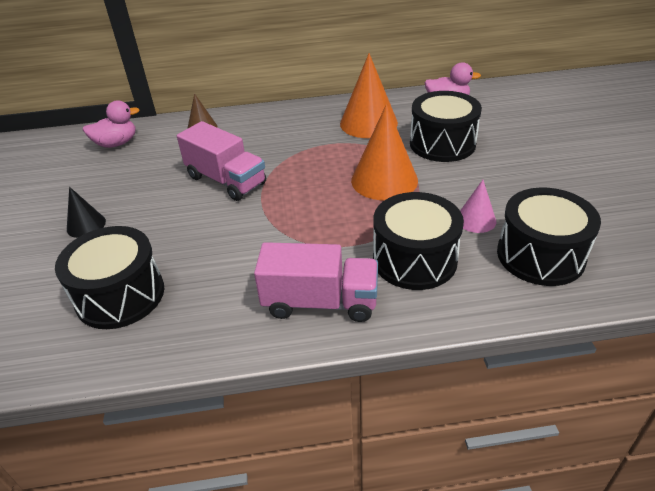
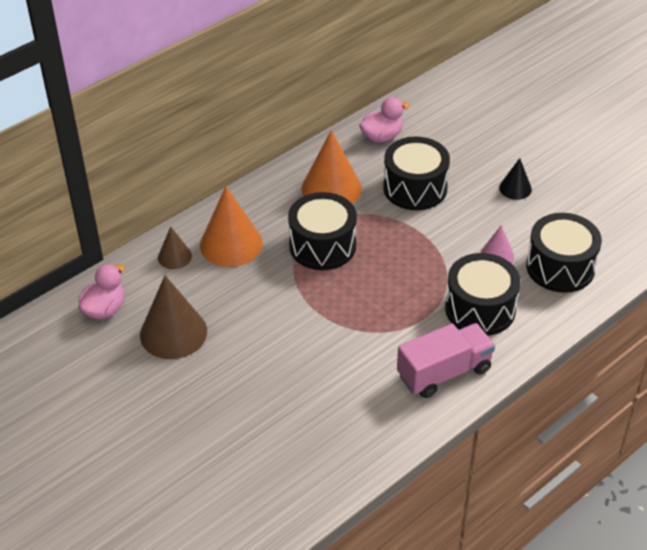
camera: 35 degrees left, 5 degrees up
black drum [55,226,164,329] -> black drum moved to [288,192,357,270]
black cone [67,187,106,238] -> black cone moved to [499,158,532,200]
pink truck [177,121,266,201] -> none
orange cone [351,104,418,200] -> orange cone moved to [200,186,263,267]
none -> brown cone [140,275,207,359]

